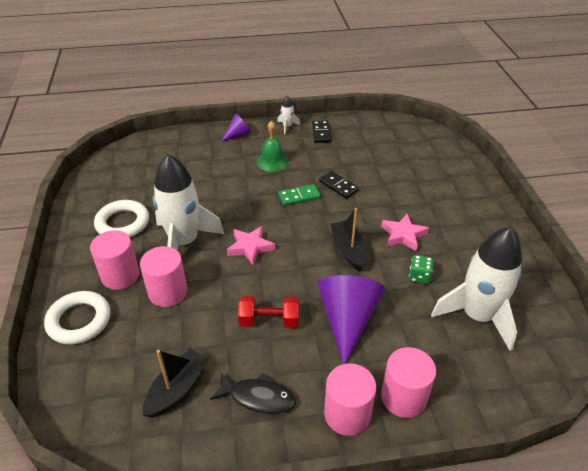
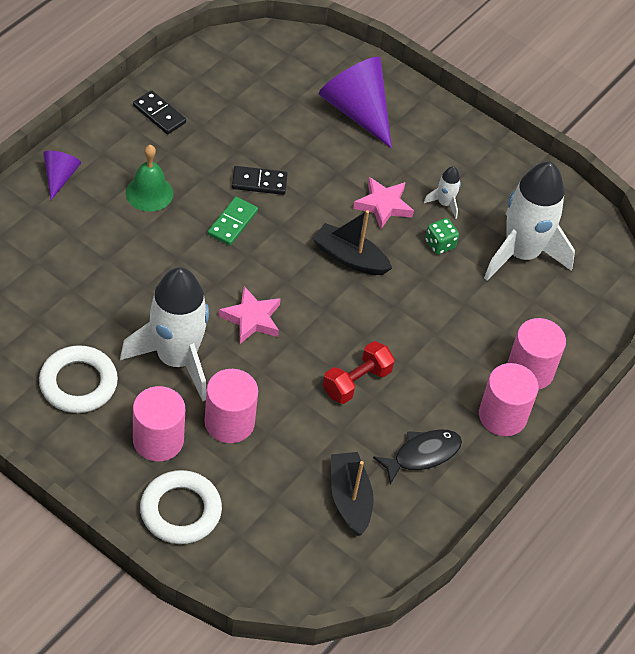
camera: 50 degrees left, 10 degrees up
white rocket [278,96,300,134] -> white rocket moved to [424,166,461,219]
purple cone [317,275,385,364] -> purple cone moved to [318,57,392,148]

